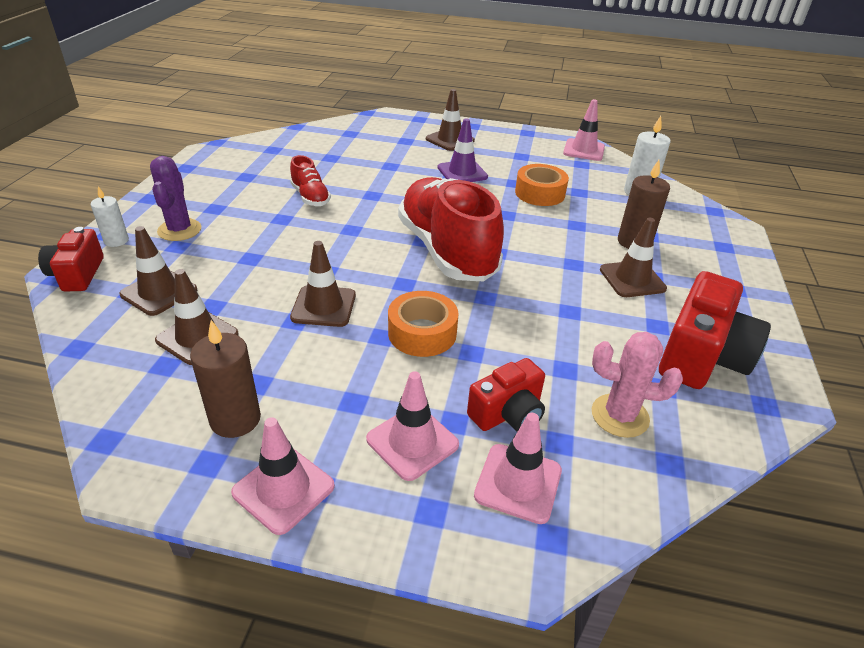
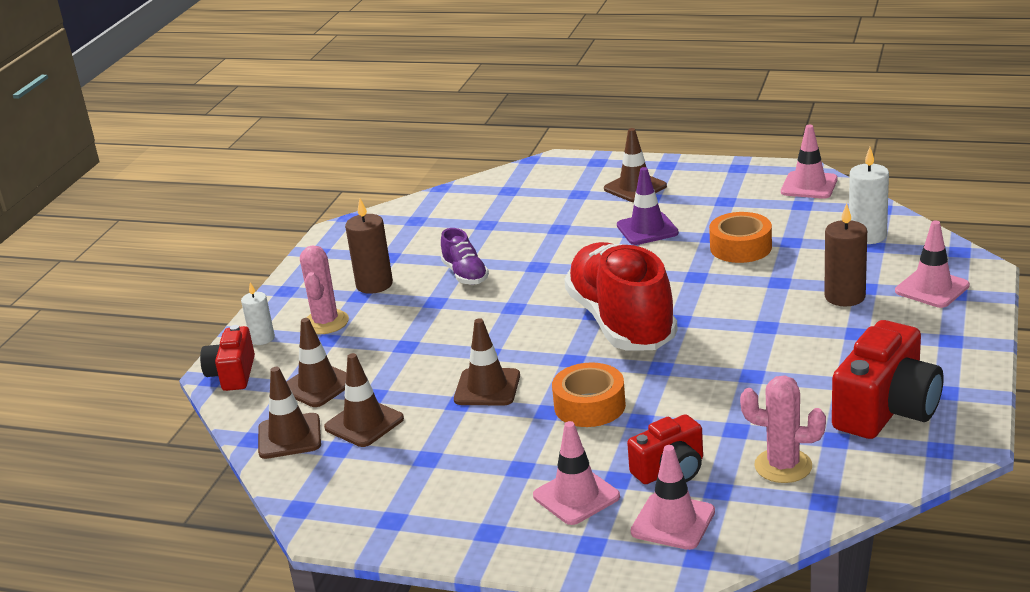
camera: 10 degrees right, 10 degrees down
purple cactus [150,156,201,241] -> pink cactus [300,245,349,334]
brown candle [190,320,261,438] -> brown candle moved to [345,199,393,294]
pink traffic cone [231,417,335,535] -> pink traffic cone moved to [895,220,970,308]
red shoe [290,155,331,206] -> purple shoe [441,228,489,285]
brown traffic cone [600,218,667,297] -> brown traffic cone moved to [258,367,321,459]

